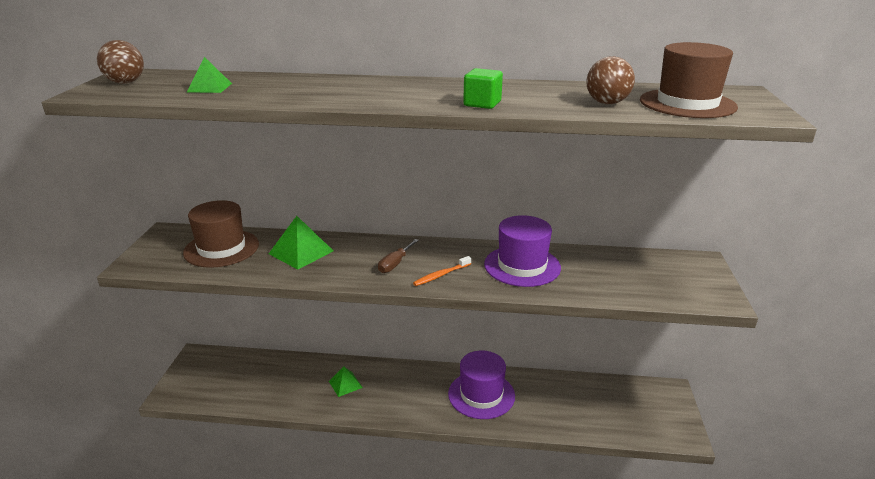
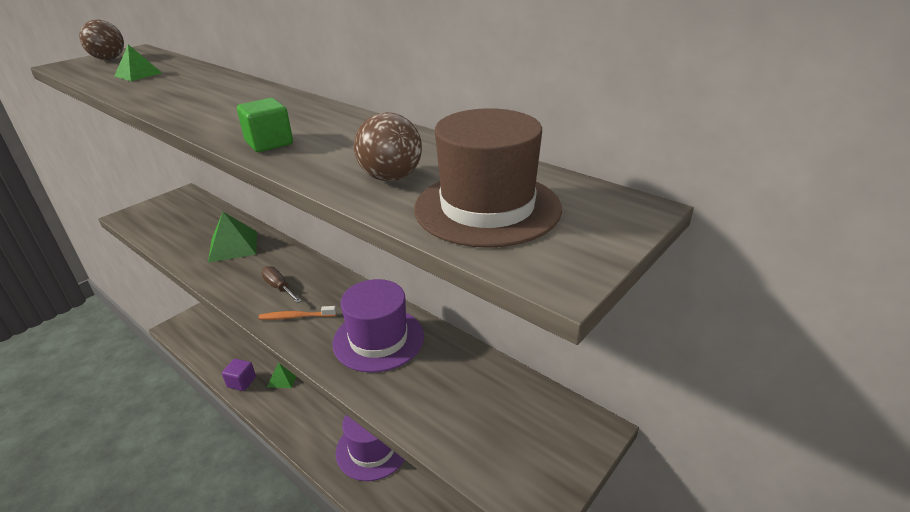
camera: 35 degrees right, 5 degrees up
brown hat [183,200,259,268] -> none
brown screwdriver [378,239,419,273] -> brown screwdriver turned 75 degrees clockwise [261,266,302,303]
none -> purple cube [222,359,256,391]

